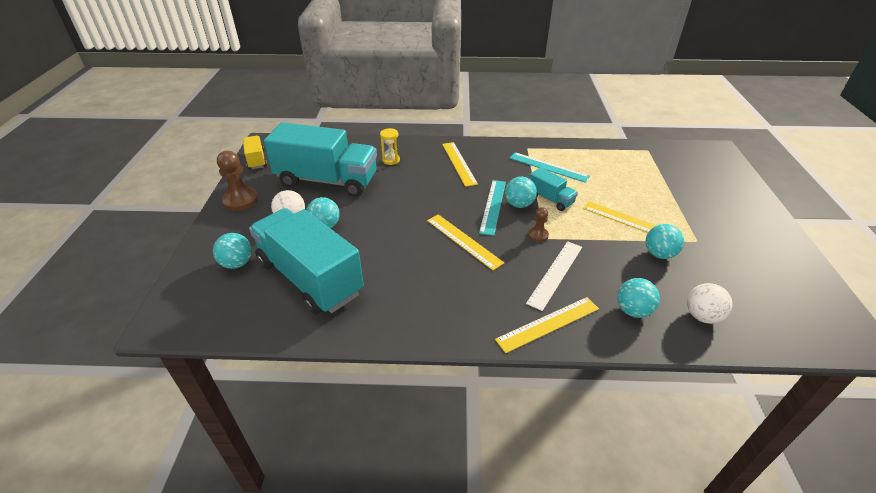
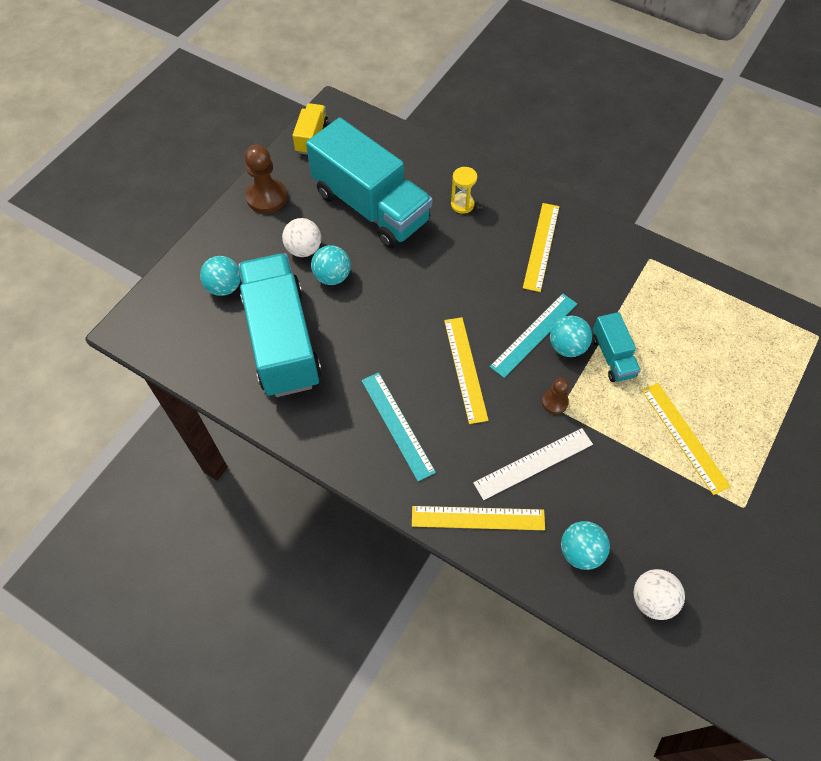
camera: 30 degrees right, 20 degrees up
turquoise ruler [510,152,590,182] -> turquoise ruler moved to [361,372,436,481]
turquoise ball [646,224,684,259] -> none

